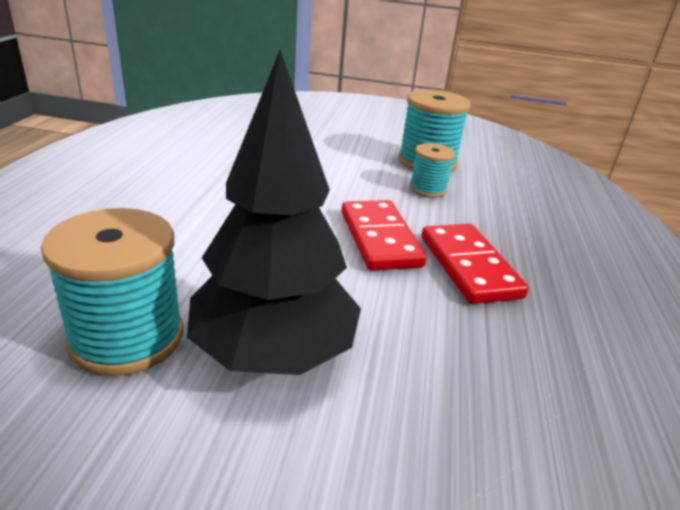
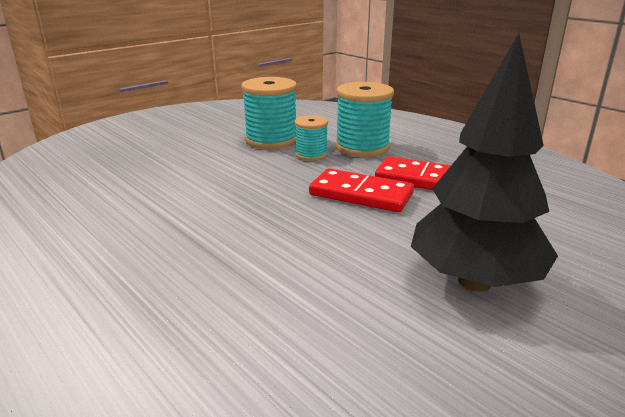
camera: 50 degrees left, 5 degrees down
turquoise spool [41,208,183,376] -> turquoise spool moved to [335,82,394,157]

